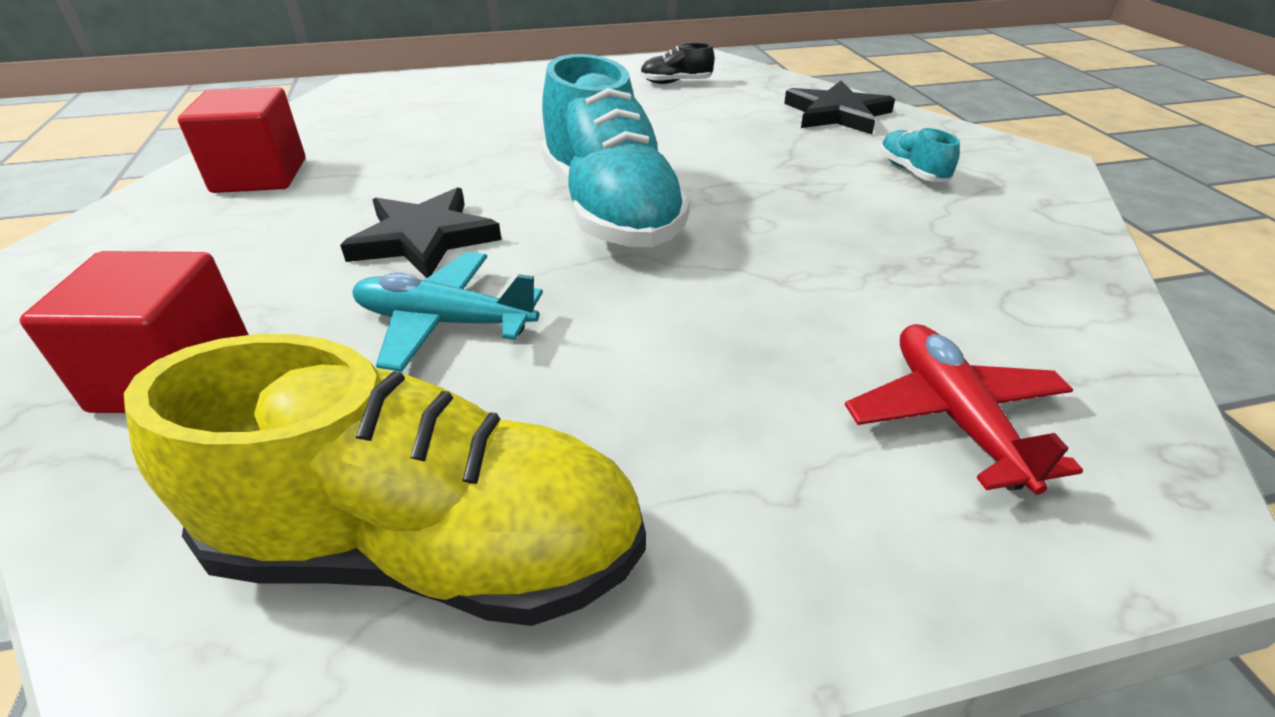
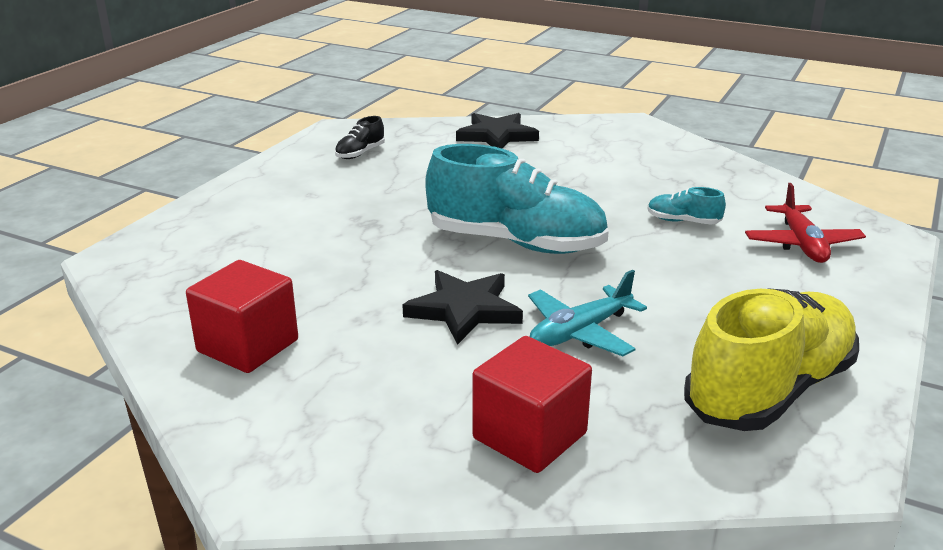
camera: 50 degrees left, 10 degrees down
red plane [845,324,1083,495] -> red plane turned 120 degrees counterclockwise [745,183,866,263]
turquoise shoe [880,127,960,182] -> turquoise shoe moved to [647,187,726,225]

